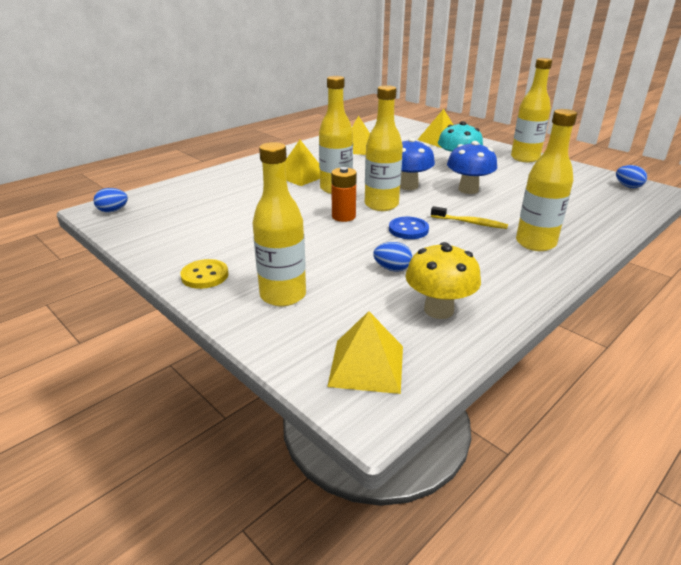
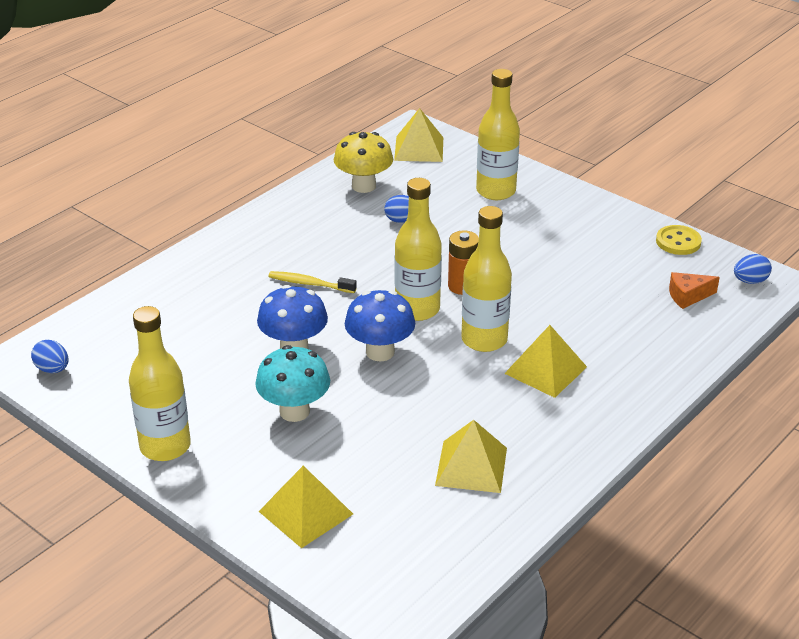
camera: 175 degrees right, 5 degrees up
yellow button [180,259,228,289] -> yellow button moved to [656,225,702,255]
blue button [389,217,429,239] -> none
yellow bottle [516,109,577,251] -> none
none -> orange cheese [669,272,720,309]

